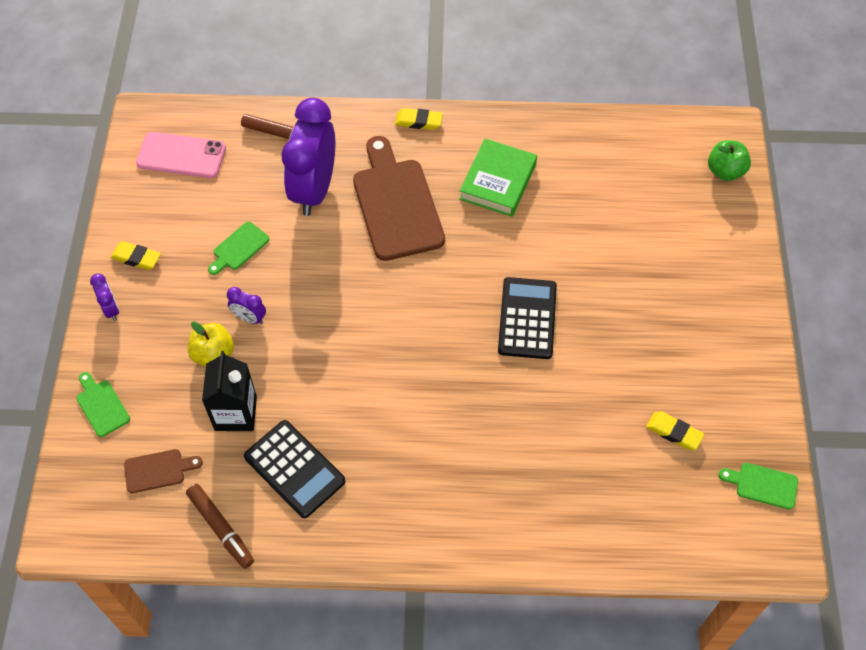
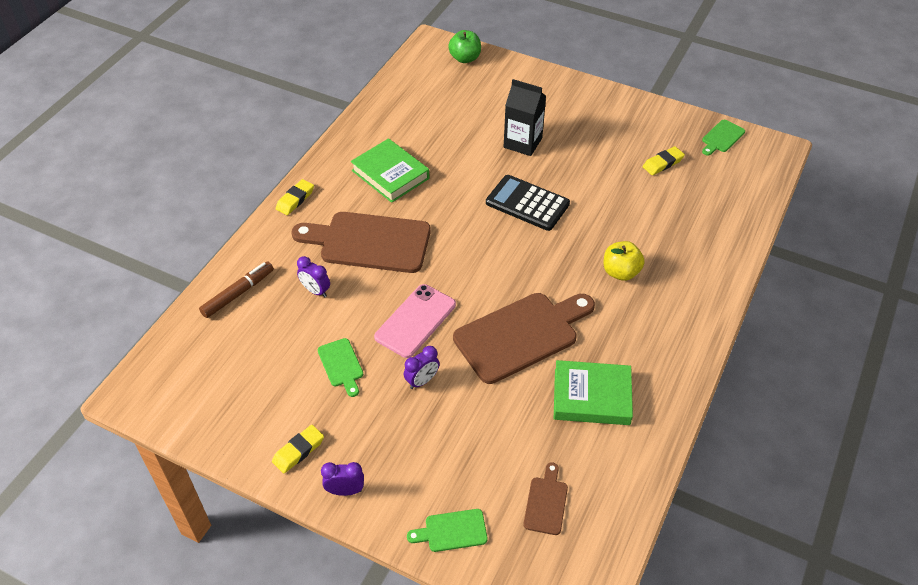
camera: 65 degrees left, 10 degrees down
pink phone [136,132,226,178] -> pink phone moved to [374,284,456,358]
brown marker [186,484,254,569] -> none
yellow apple [188,321,234,367] -> yellow apple moved to [603,241,645,281]
black carton [202,351,257,431] -> black carton moved to [504,79,546,156]
black calculator [244,420,345,518] -> green book [554,360,633,425]
purple clock [282,98,335,216] -> purple clock [297,256,330,297], size x0.42
none -> brown cutting board [453,293,595,384]

